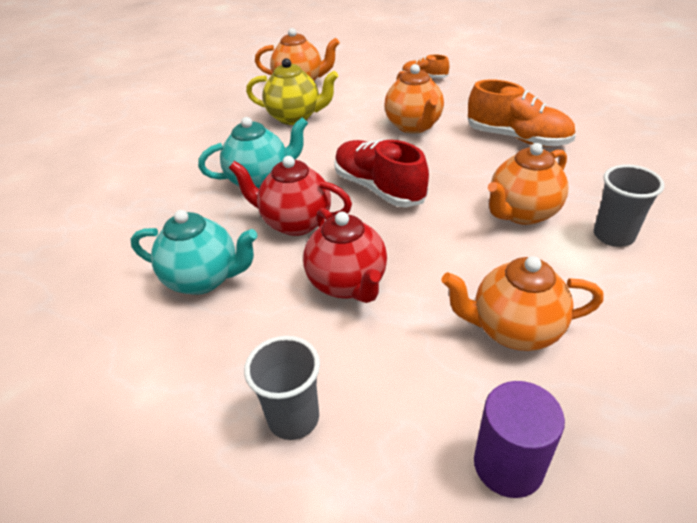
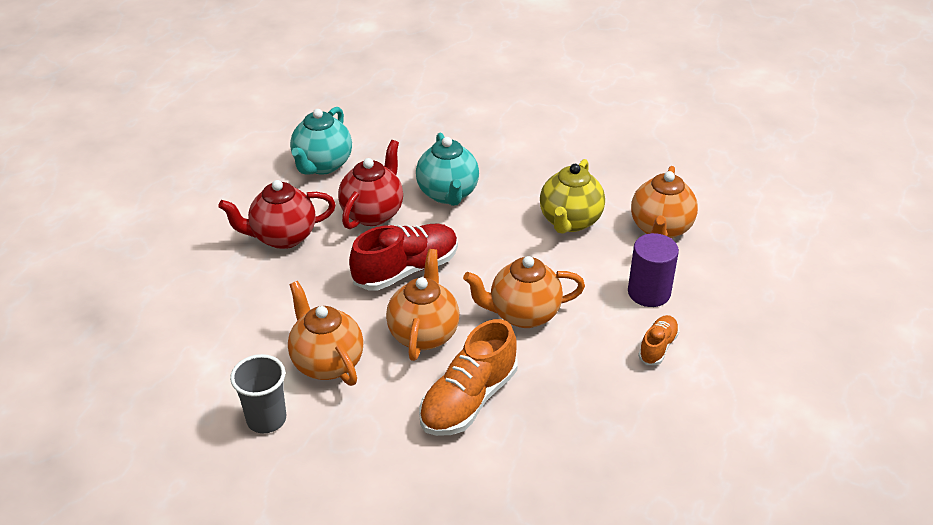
camera: 95 degrees right, 0 degrees up
grey cup [244,336,320,440] -> none
orange teapot [441,256,604,351] -> orange teapot moved to [386,249,460,361]
purple cylinder [474,381,565,498] -> purple cylinder moved to [628,233,679,307]

